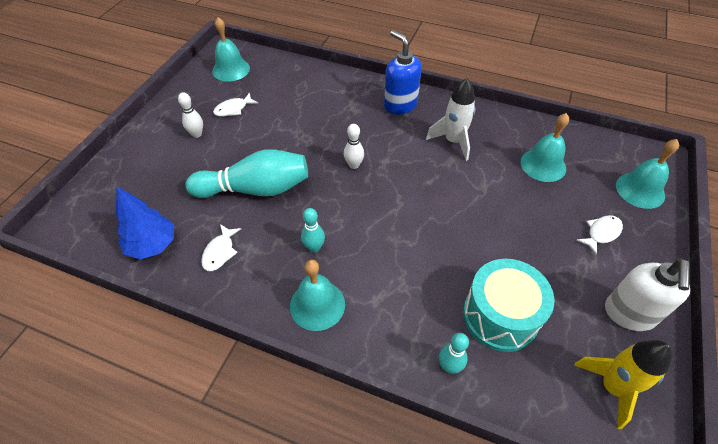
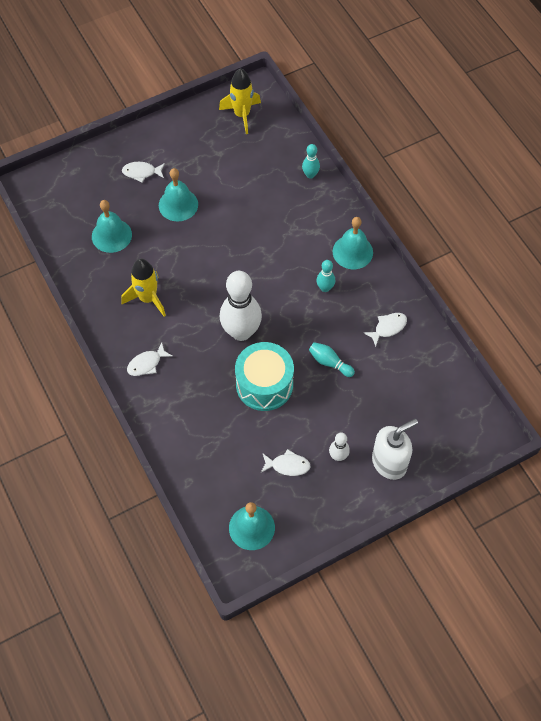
camera: 140 degrees left, 10 degrees up
blue tree [116,187,174,260] -> none
turquoise bowling pin [185,149,308,198] -> turquoise bowling pin [309,342,355,377], size x0.47
white bowling pin [344,124,364,169] -> white bowling pin [220,271,262,341], size x2.14
blue soap dispenser [384,30,422,115] -> white fish [127,343,172,376]
white rocket [426,78,476,161] -> yellow rocket [121,258,166,317]
turquoise drum [463,259,555,352] -> turquoise drum moved to [235,342,294,411]
white soap dispenser [605,259,690,331] -> white soap dispenser moved to [372,419,418,480]
turquoise bell [616,139,679,209] -> turquoise bell moved to [159,168,198,222]

